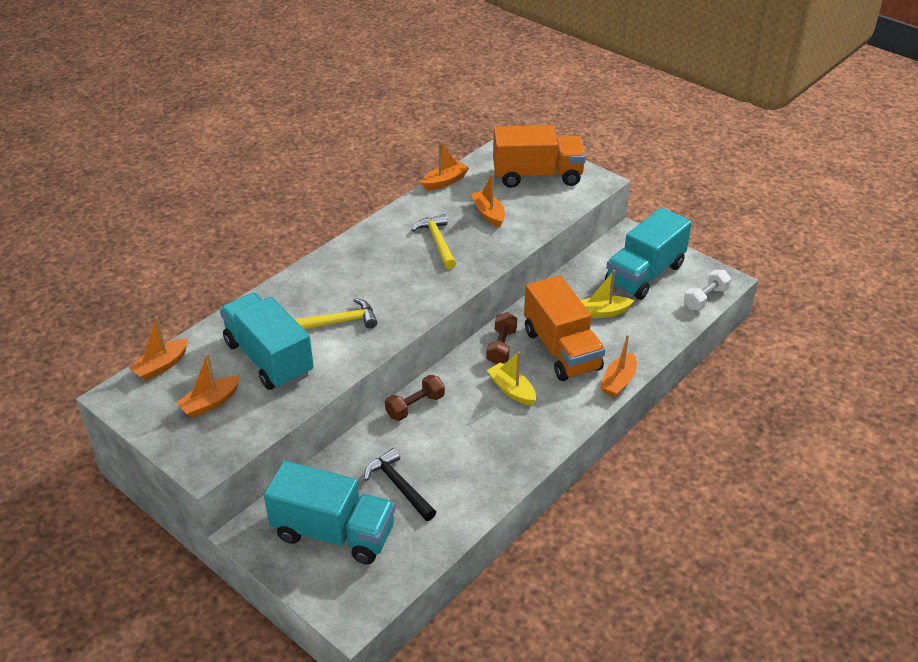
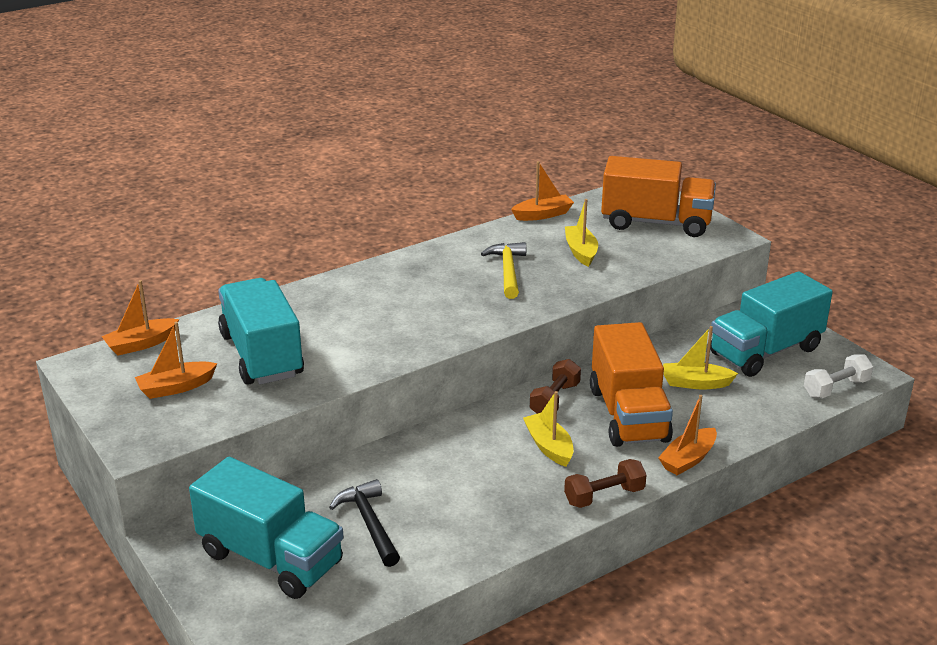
camera: 15 degrees right, 10 degrees down
yellow hammer [295,298,377,329] -> none
brown dumbbell [385,375,445,421] -> brown dumbbell moved to [564,459,647,508]
orange boat [471,174,505,228] -> yellow boat [565,199,598,267]

